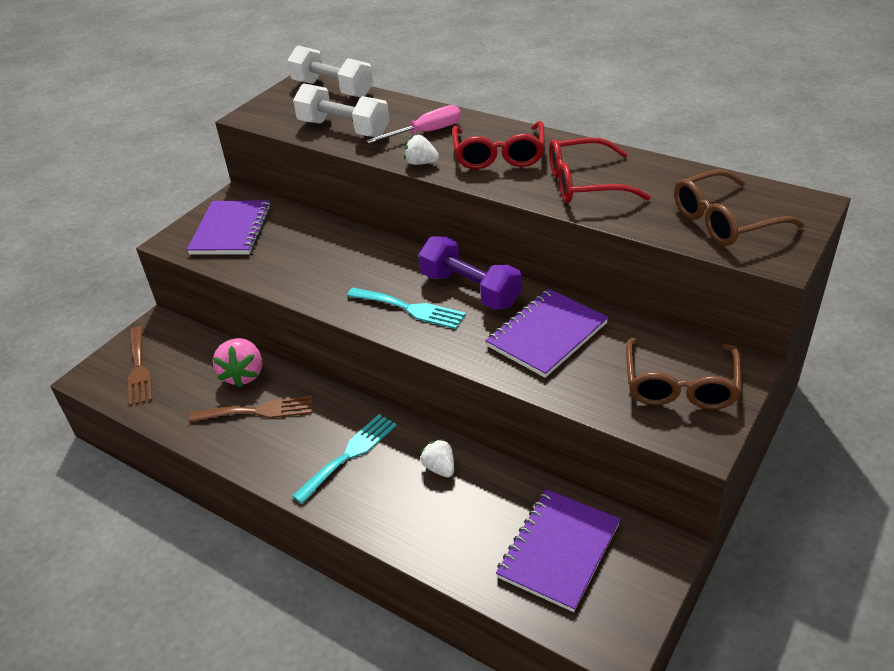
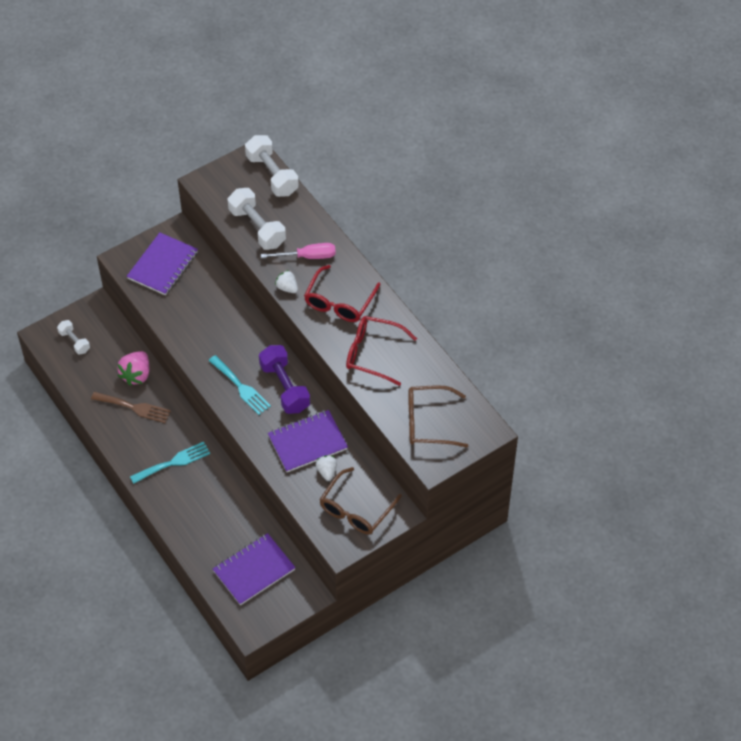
camera: 20 degrees right, 15 degrees up
brown fork [128,326,152,406] -> white dumbbell [57,320,90,355]
white strawberry [420,439,454,477] -> white strawberry moved to [315,456,337,481]

